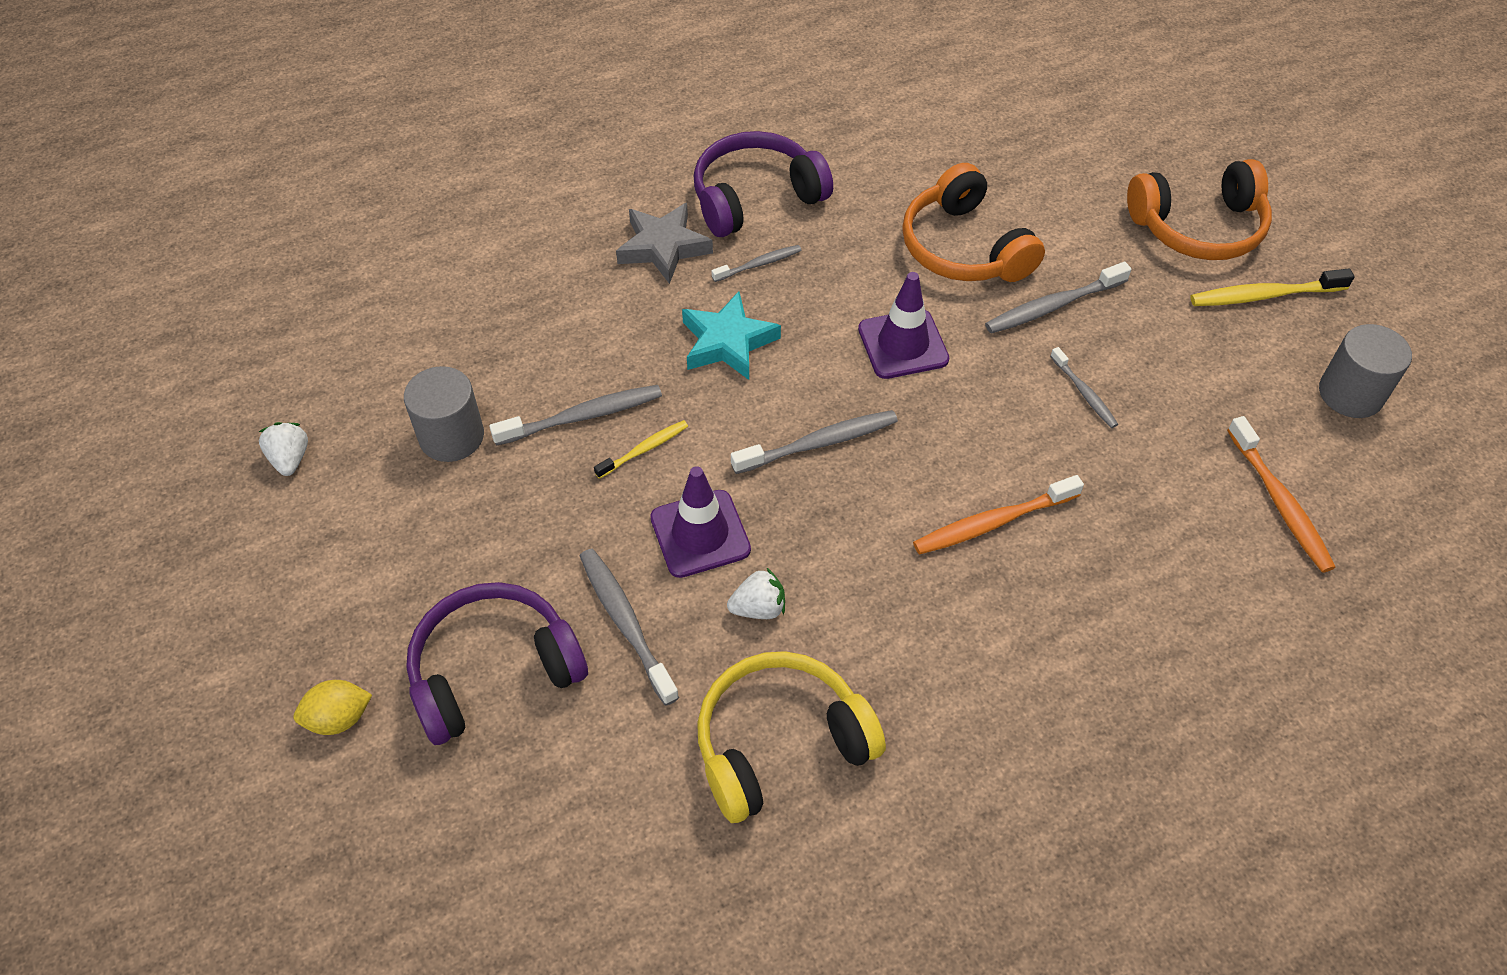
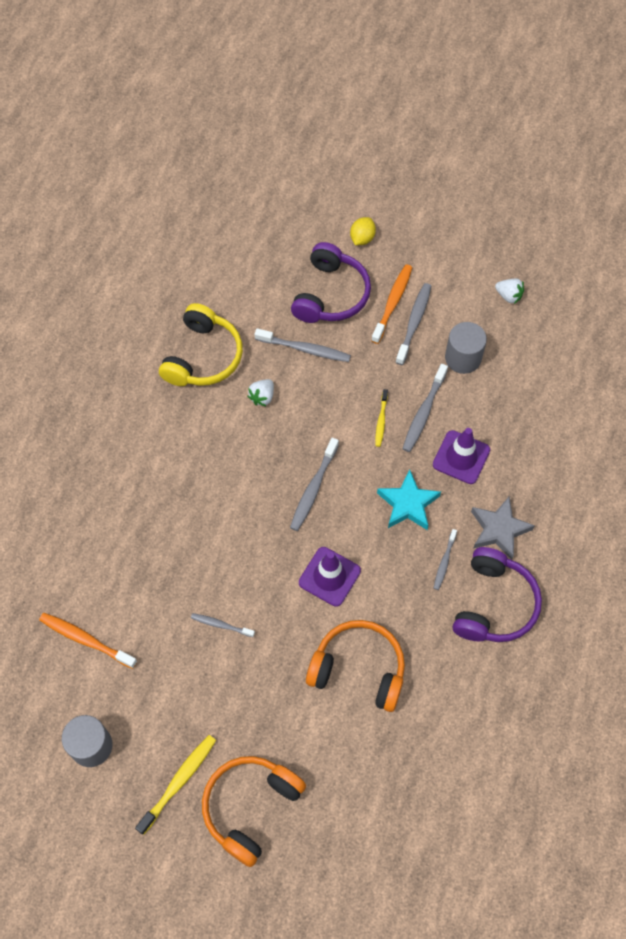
camera: 135 degrees right, 10 degrees up
purple traffic cone [650,466,751,578] -> purple traffic cone moved to [433,428,490,484]
orange toothbrush [913,475,1084,555] -> orange toothbrush moved to [371,264,412,344]
grey toothbrush [985,262,1131,334] -> grey toothbrush moved to [396,283,431,365]

